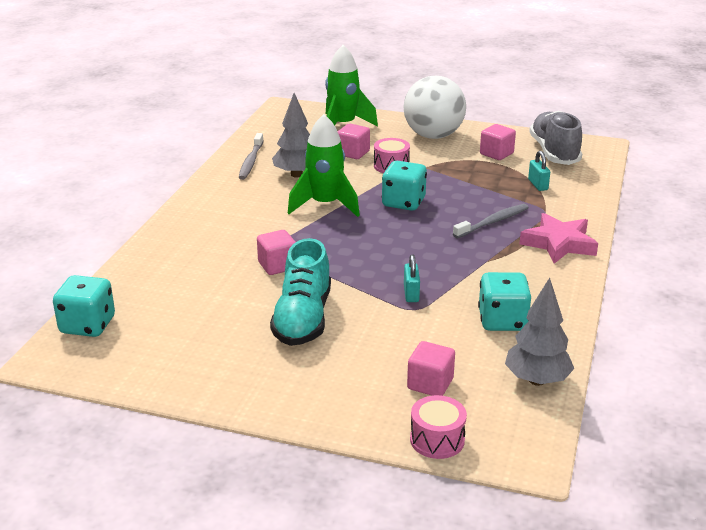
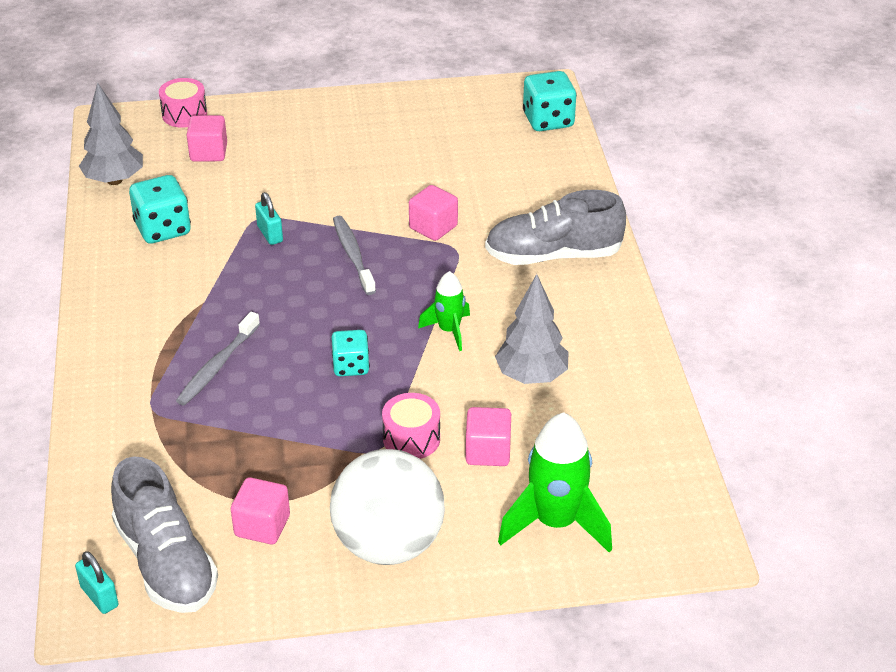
camera: 155 degrees right, 10 degrees up
grey toothbrush [239,133,264,180] -> grey toothbrush moved to [333,216,376,295]
turquoise shoe [270,238,331,346] -> none
green rocket [288,114,360,217] -> green rocket [418,271,470,351], size x0.57
turquoise dice [382,161,427,211] -> turquoise dice [331,330,370,376], size x0.66
pink star [519,213,598,264] -> none
turquoise padlock [528,151,550,191] -> turquoise padlock moved to [75,551,119,614]
none -> grey shoe [485,190,626,265]

